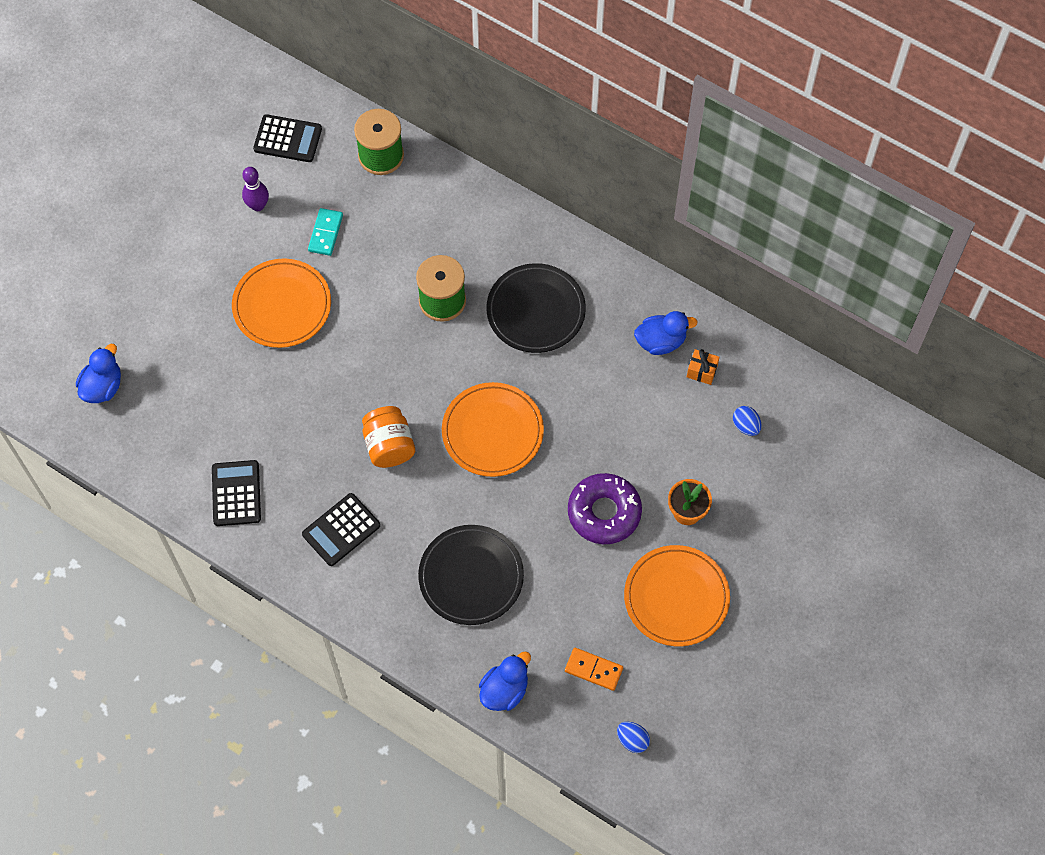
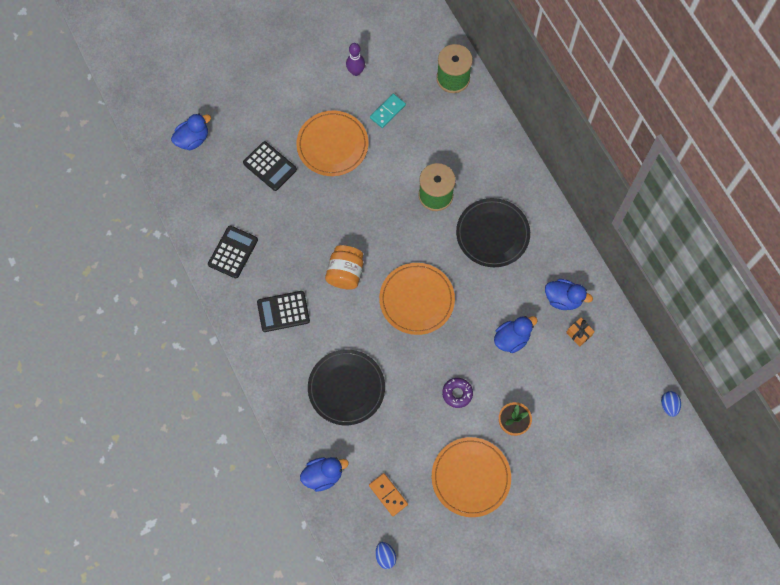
camera: 30 degrees right, 5 degrees up
black calculator [253,114,322,162] -> black calculator moved to [243,141,297,191]
purple donut [568,473,642,544] -> purple donut [442,378,473,408], size x0.55
blue egg [733,406,762,436] -> blue egg moved to [661,391,681,417]
none -> blue duck [494,316,538,353]

